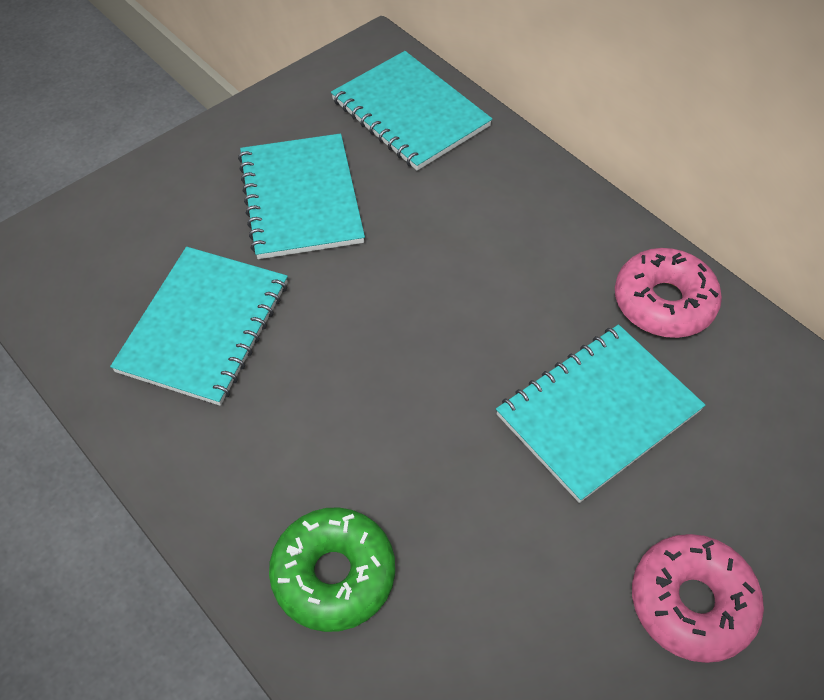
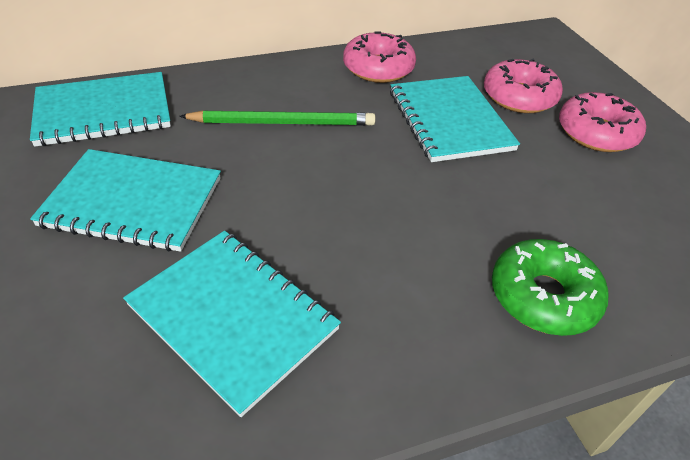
camera: 70 degrees left, 10 degrees down
none -> green pencil [179,110,376,126]
none -> pink donut [484,59,563,113]

